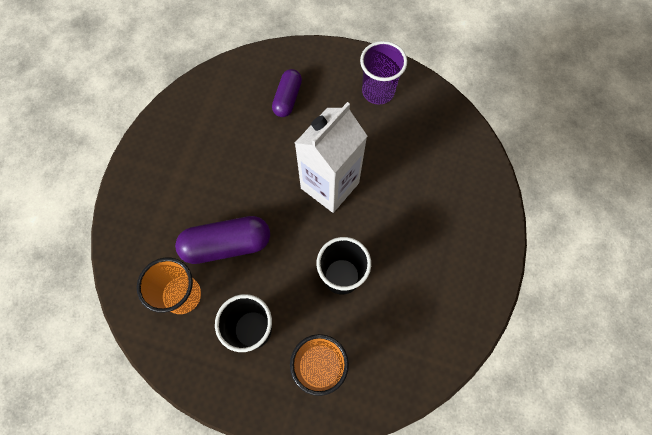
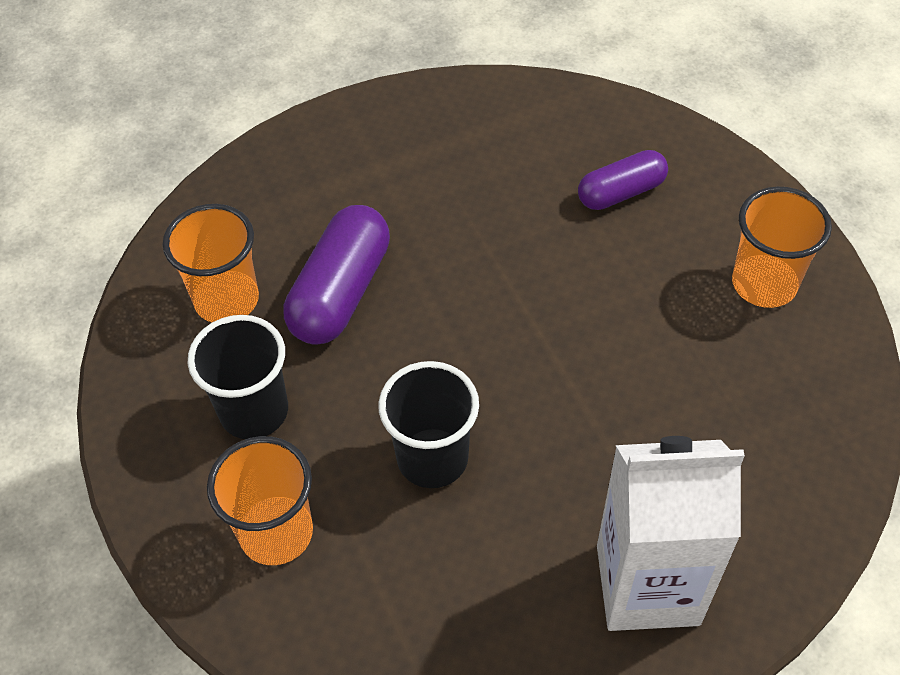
camera: 50 degrees right, 15 degrees down
purple capsule [175,216,270,264] -> purple capsule turned 75 degrees clockwise [284,205,390,344]
white carton [295,102,367,213] -> white carton moved to [597,436,745,631]
purple cup [360,41,407,105] -> orange cup [732,187,832,308]

